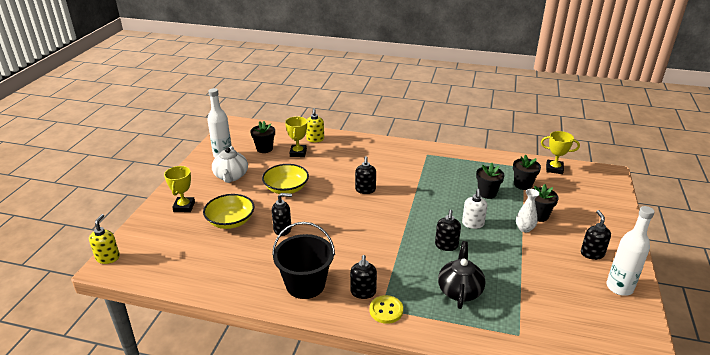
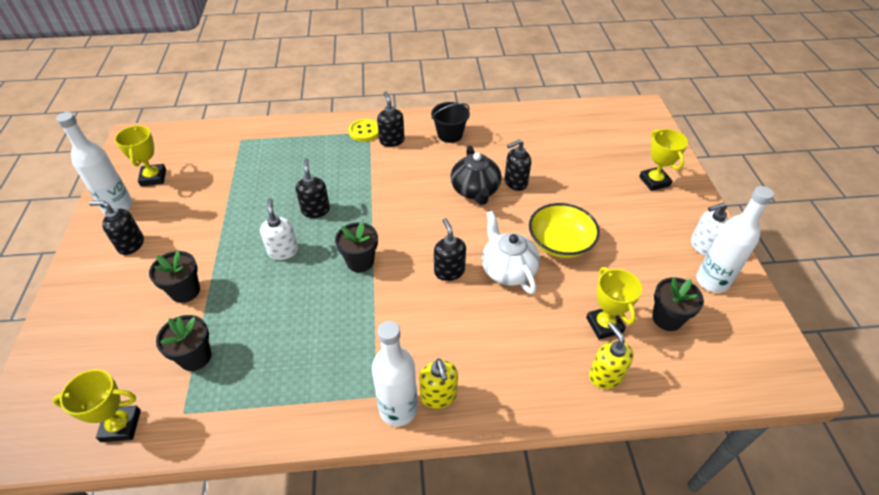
camera: 160 degrees right, 15 degrees up
yellow soap dispenser [89,214,120,264] -> yellow soap dispenser moved to [419,358,458,409]
yellow bowl [203,194,254,229] -> none
white teapot [212,146,248,183] -> white teapot moved to [482,211,540,294]
black bucket [272,222,335,299] -> black bucket [431,102,470,143], size x0.64
black teapot [438,241,486,309] -> black teapot moved to [451,145,502,205]
black flower pot [476,163,505,199] -> black flower pot moved to [335,221,378,272]
white vase [516,189,539,233] -> none
black soap dispenser [581,210,611,260] -> black soap dispenser turned 120 degrees clockwise [89,201,144,255]
none -> yellow trophy [115,125,166,186]
none -> white bottle [372,321,418,426]
none -> white soap dispenser [691,203,729,256]

